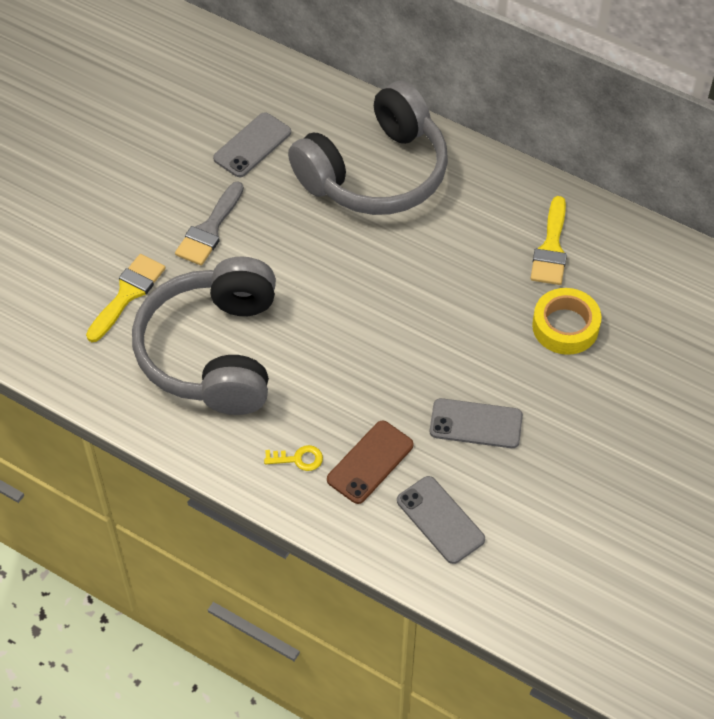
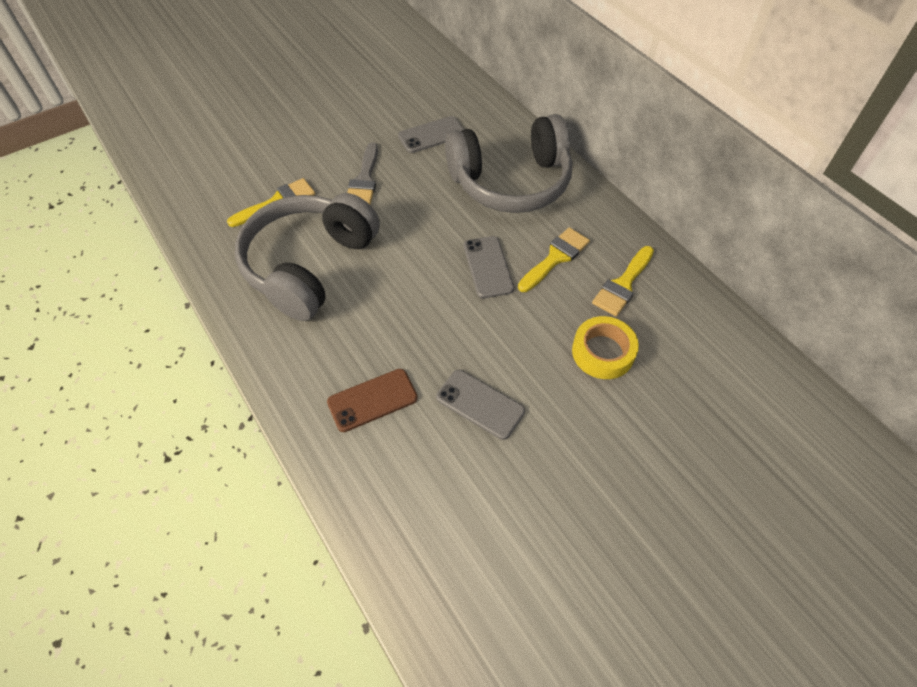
camera: 25 degrees right, 0 degrees up
grey brush [175,182,244,266] -> grey brush turned 45 degrees counterclockwise [347,142,378,205]
yellow key [264,445,323,471] -> none
grey phone [397,476,485,564] -> grey phone moved to [464,236,514,298]
none -> yellow brush [518,227,590,292]

